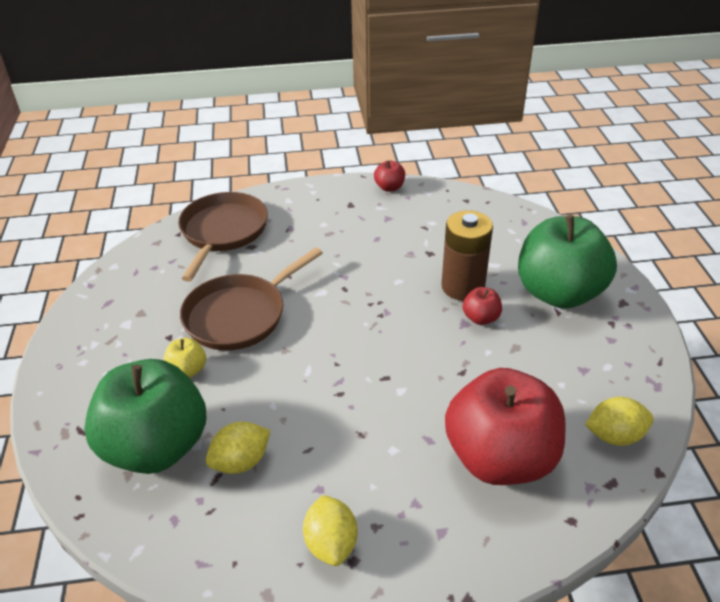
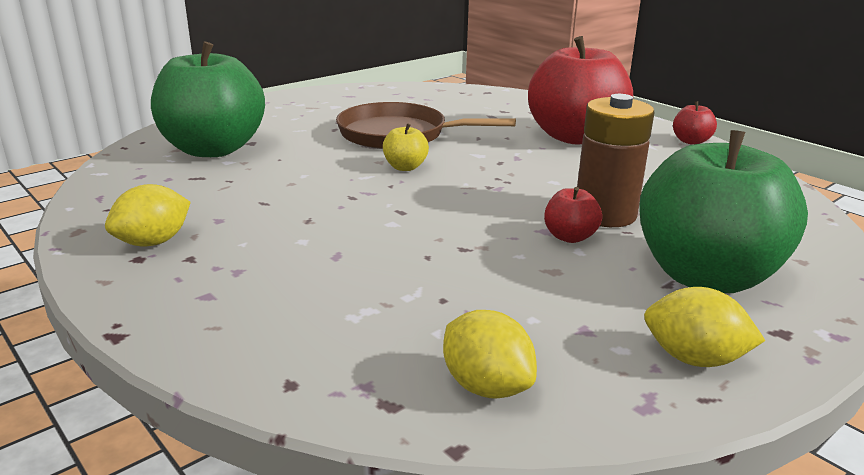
camera: 55 degrees right, 15 degrees down
yellow apple [163,338,206,378] -> yellow apple moved to [383,123,429,171]
brown pan [178,192,268,282] -> none
yellow lemon [206,422,270,474] -> yellow lemon moved to [644,287,765,367]
red apple [445,368,565,485] -> red apple moved to [528,36,633,144]

